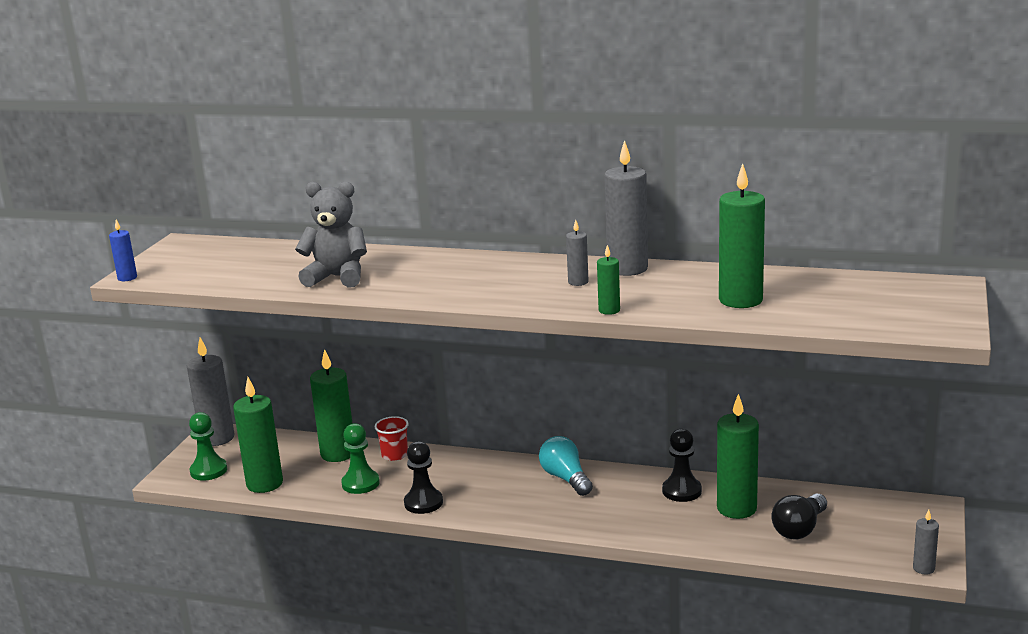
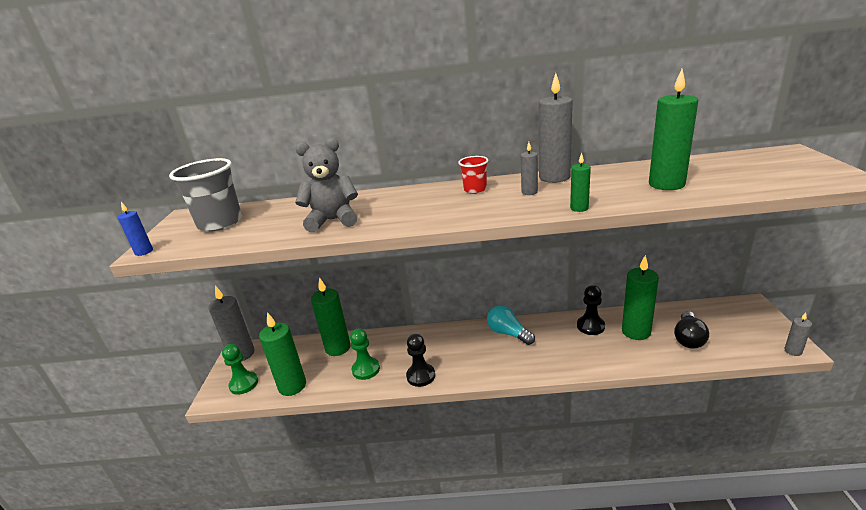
camera: 15 degrees left, 5 degrees up
red cup [375,416,409,461] -> red cup moved to [458,156,488,194]
none -> grey cup [169,158,242,232]

